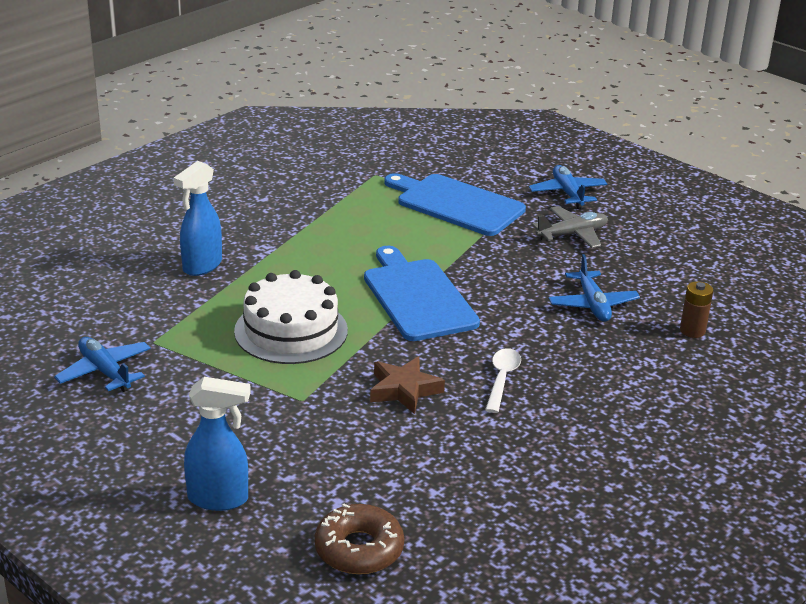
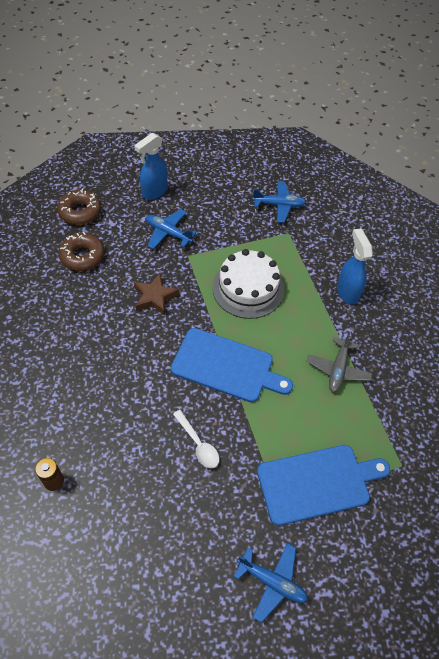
camera: 130 degrees right, 25 degrees up
white spoon [485,348,521,413] -> white spoon moved to [173,410,219,468]
grey plane [532,206,608,248] -> grey plane moved to [306,332,373,392]
blue plane [549,254,640,322] -> blue plane moved to [146,209,197,249]
none -> brown donut [58,232,105,271]

